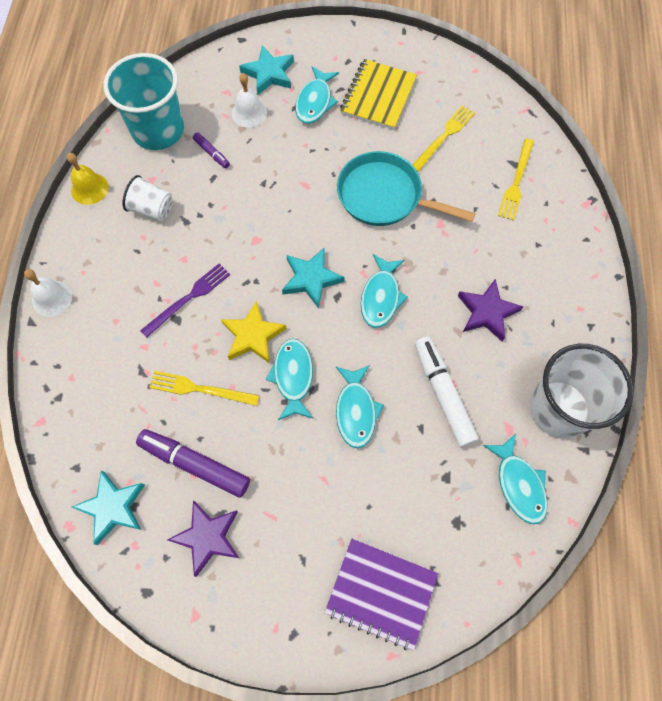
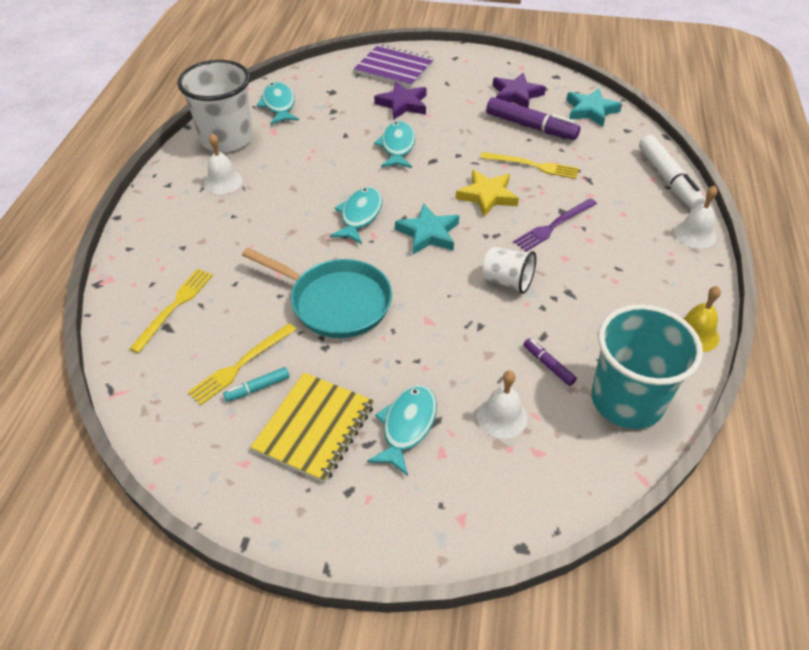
camera: 175 degrees left, 20 degrees down
white cup [122,175,173,221] -> white cup moved to [482,247,536,294]
turquoise star [239,46,294,95] -> none
turquoise fish [266,338,313,420] -> none
white marker [415,336,479,448] -> white marker moved to [639,135,705,210]
purple star [458,279,524,342] -> purple star moved to [374,81,427,120]
none -> white bell [204,133,243,194]
none -> turquoise marker [223,367,290,402]

